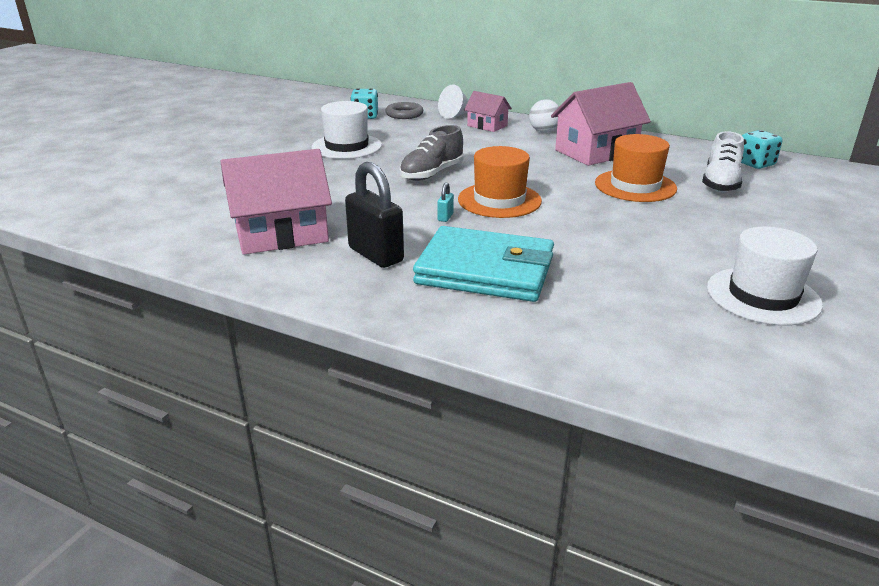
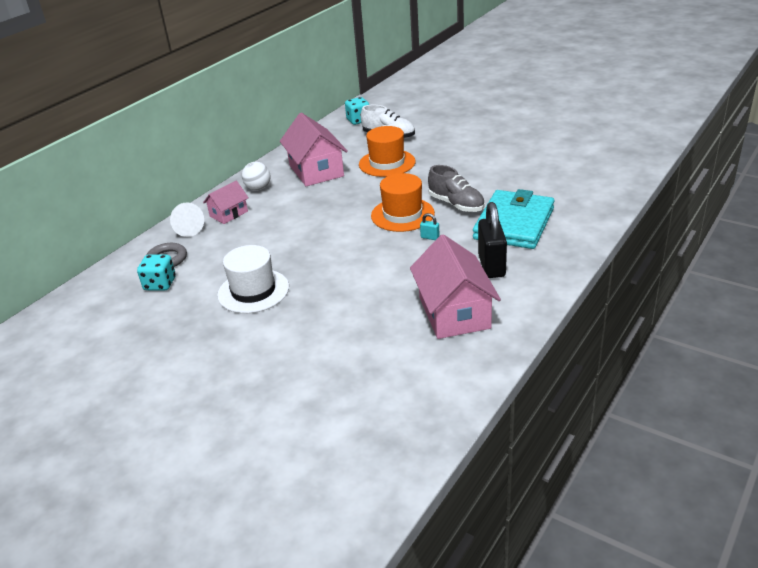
camera: 80 degrees left, 5 degrees up
black padlock [345,162,404,268] -> black padlock turned 60 degrees counterclockwise [478,202,507,278]
grey shoe [400,125,464,181] -> grey shoe moved to [428,165,485,212]
white hat [707,227,823,326] -> none

